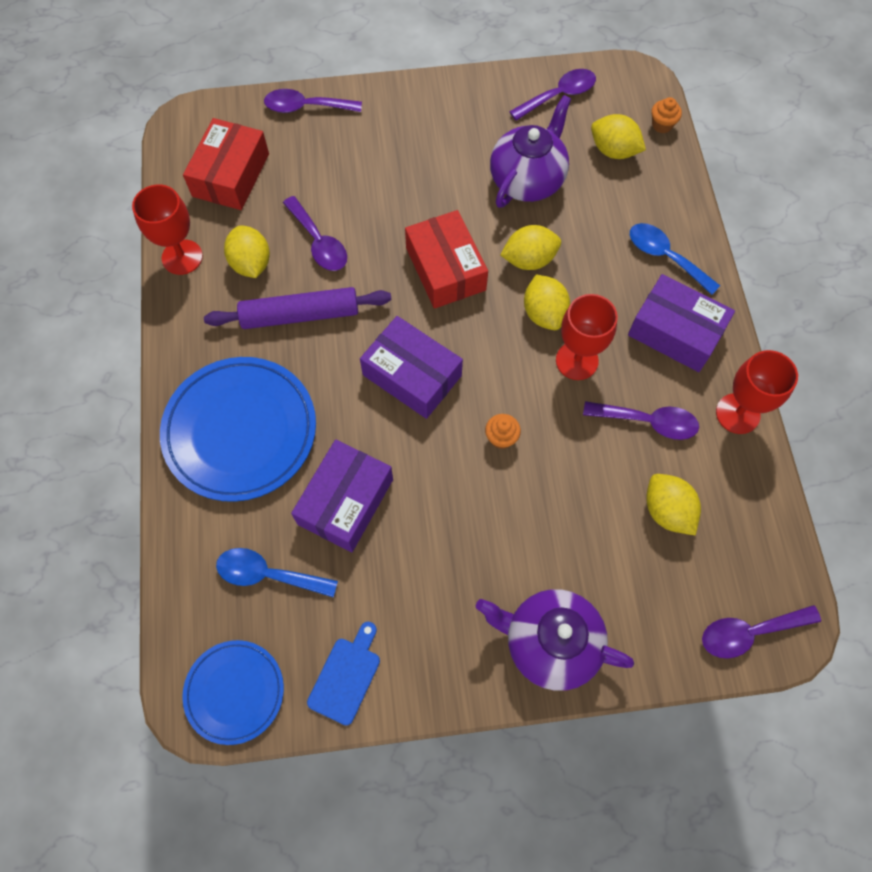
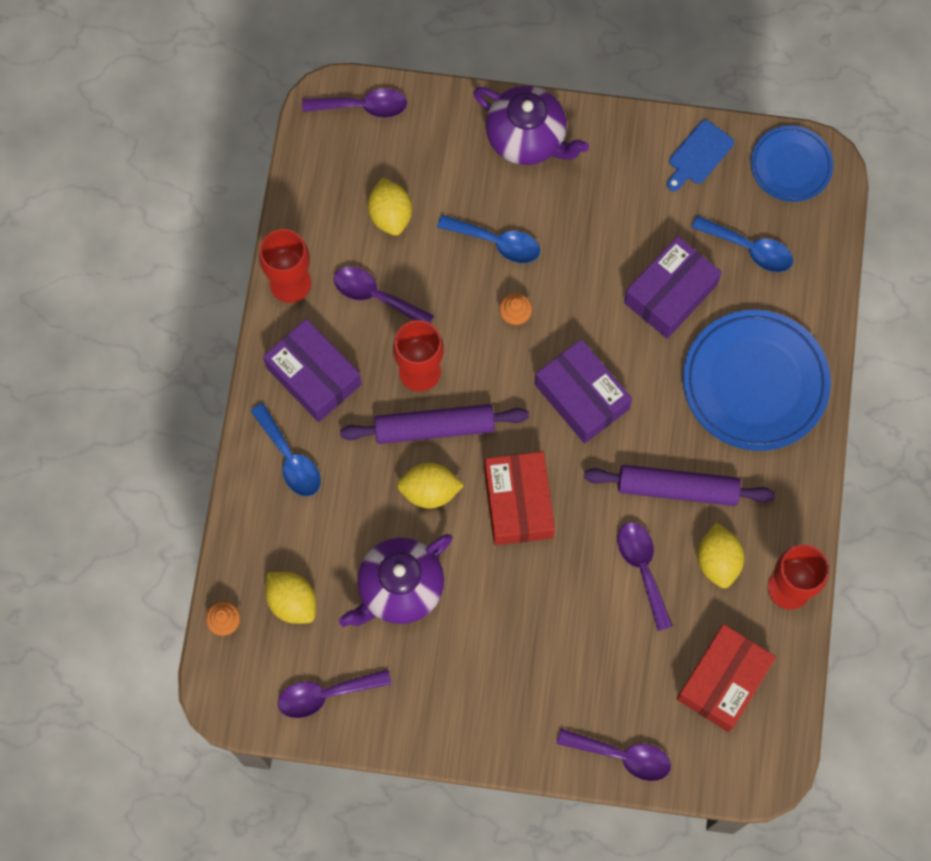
camera: 165 degrees left, 5 degrees up
yellow lemon [524,274,570,330] -> purple rolling pin [340,404,529,444]
none -> blue spoon [437,215,540,263]

